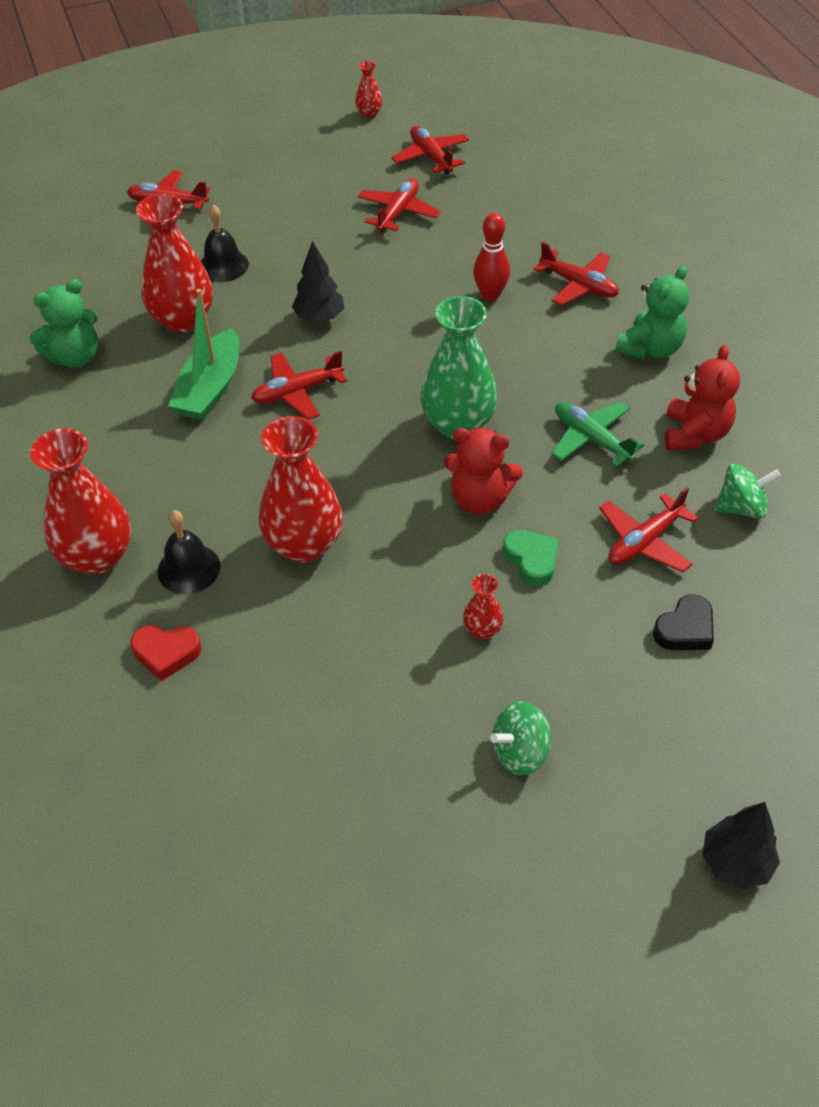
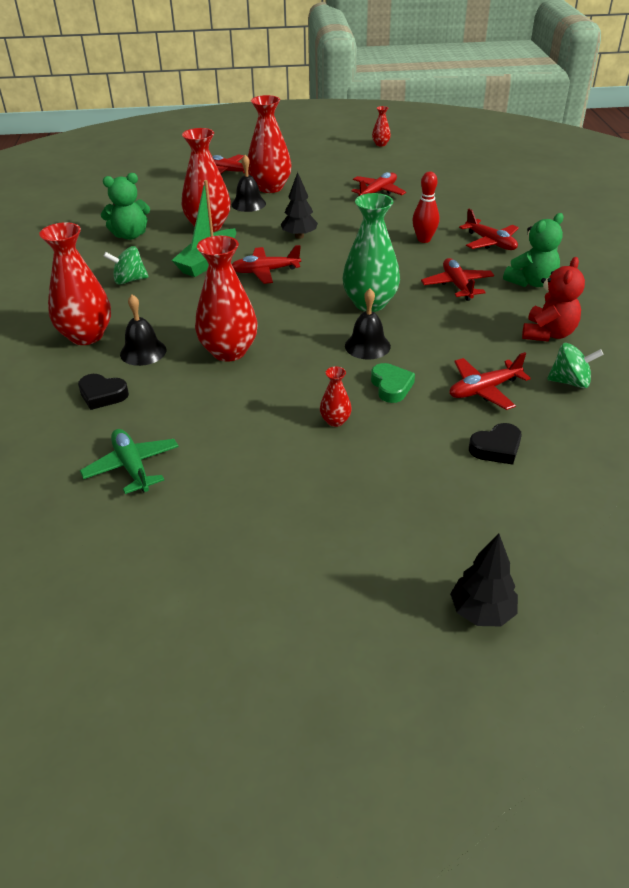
camera: 15 degrees right, 10 degrees down
red heart [131,625,201,681] -> black heart [78,374,129,410]
red plane [391,126,469,175] -> red plane moved to [421,258,494,301]
red teddy bear [444,428,523,514] -> black bell [345,288,391,360]
green spinning top [490,701,551,776] -> green spinning top moved to [104,246,149,285]
green plane [552,402,645,467] -> green plane moved to [80,429,179,494]
none -> red vase [248,95,292,193]

